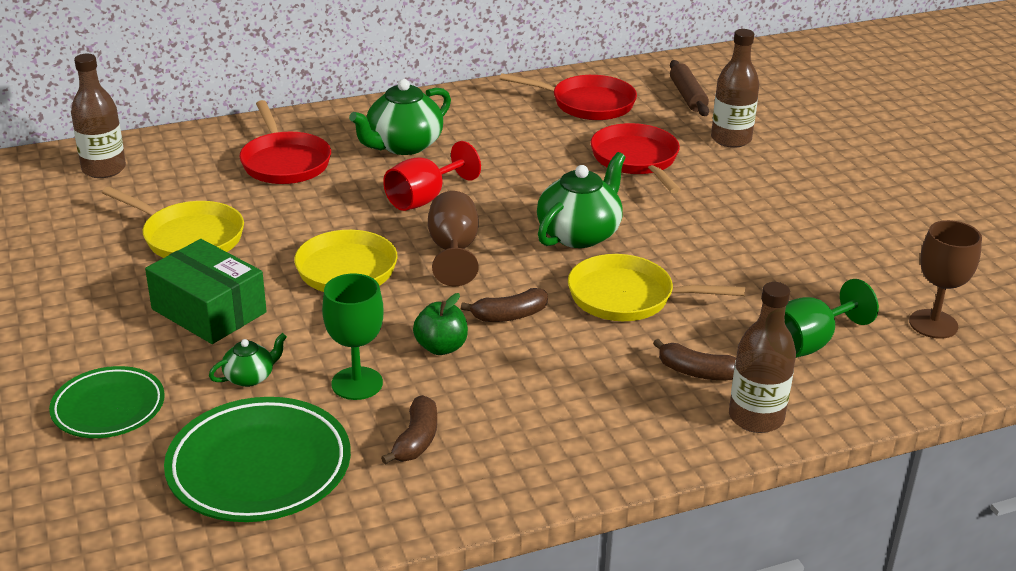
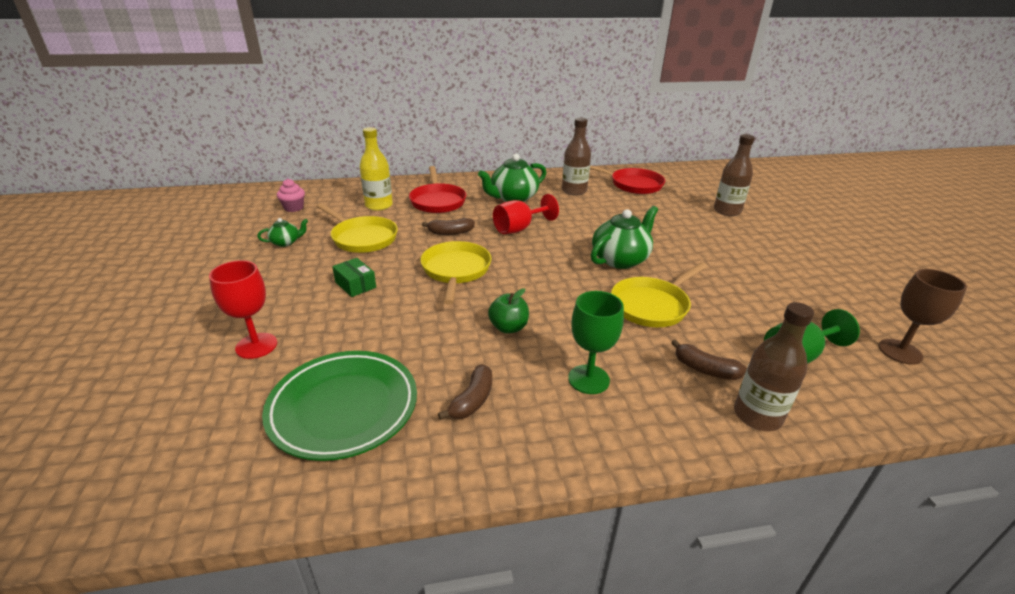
camera: 10 degrees right, 0 degrees up
green plate [49,366,165,438] -> red goblet [209,260,277,359]
brown bottle [71,54,126,178] -> brown bottle moved to [562,118,591,196]
green box [145,239,267,344] -> green box [332,258,376,297], size x0.55
green teapot [209,333,287,387] -> green teapot moved to [257,218,308,247]
green goblet [322,273,384,400] -> green goblet moved to [568,291,624,394]
brown goblet [428,191,479,286] -> none
brown banana [461,288,548,322] -> brown banana moved to [422,218,475,235]
yellow pan [568,254,745,321] -> yellow pan turned 60 degrees counterclockwise [611,262,707,327]
red pan [591,123,681,194] -> none
brown rolling pin [670,60,709,116] -> none
none -> pink cupcake [277,179,305,212]
none -> yellow bottle [360,127,393,211]

